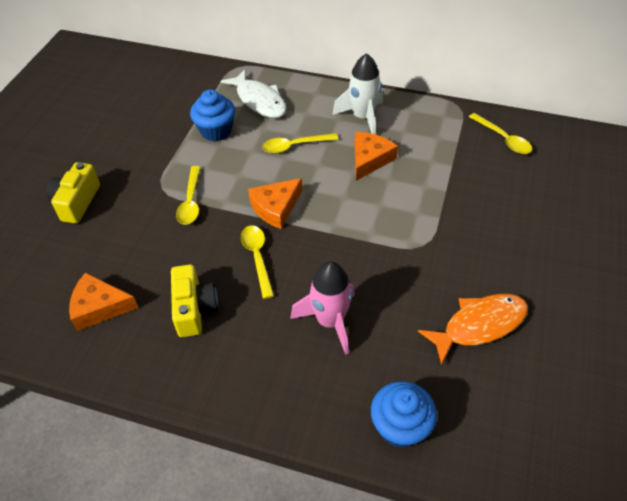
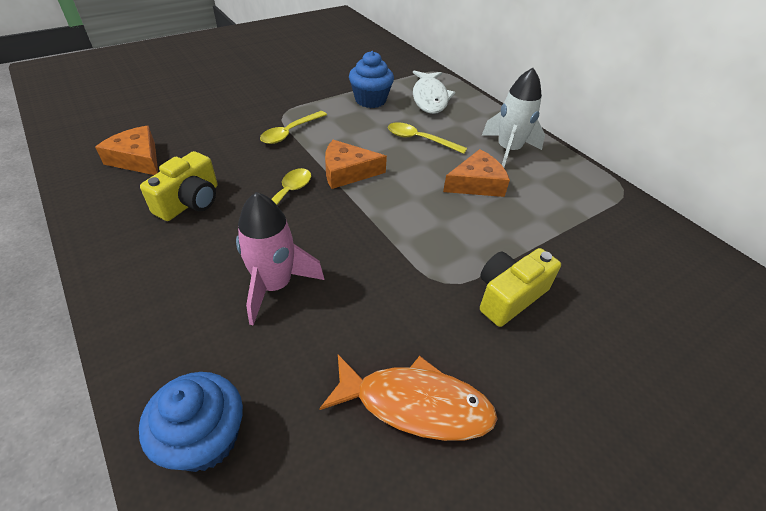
camera: 35 degrees right, 5 degrees down
yellow camera [47,162,100,224] -> yellow camera moved to [480,248,561,327]
yellow spoon [469,113,532,154] -> none

